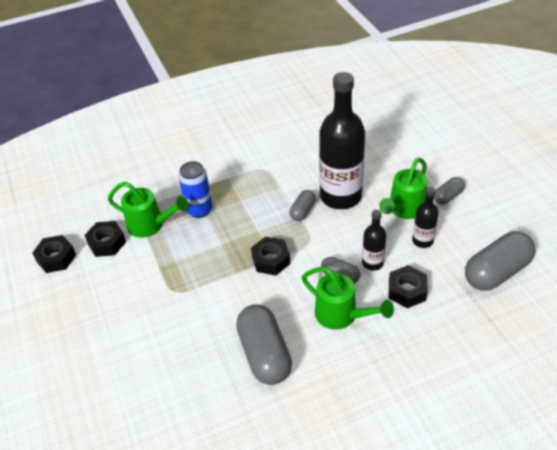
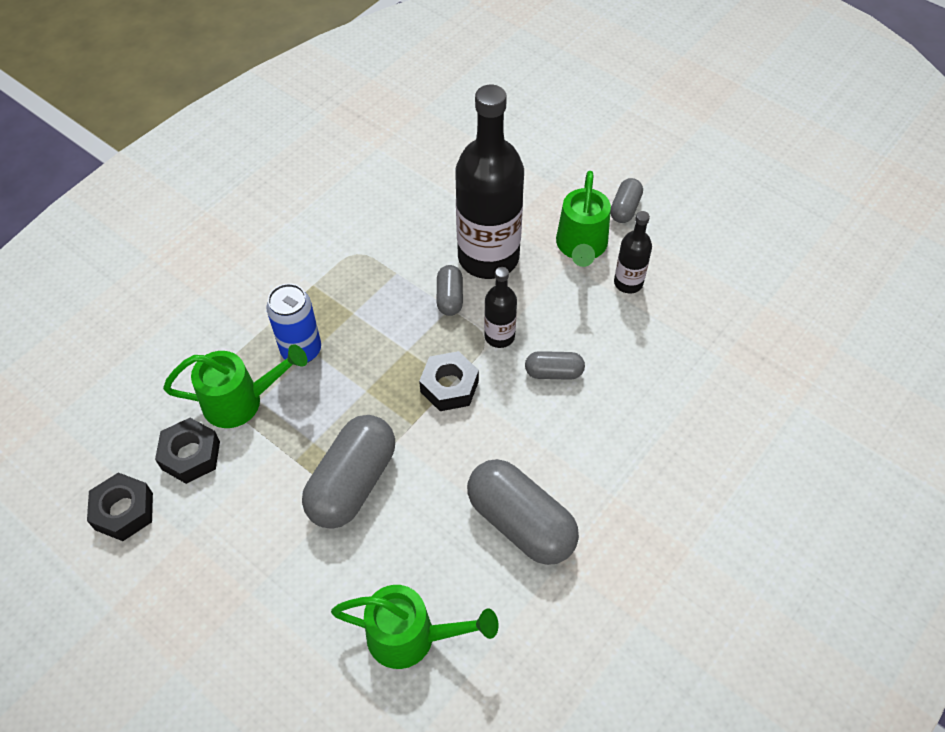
camera: 30 degrees left, 10 degrees up
green watering can [302,267,394,330] -> green watering can moved to [331,585,499,669]
black bottle [362,210,386,271] -> black bottle moved to [484,267,517,348]
black nut [389,265,428,308] -> none
grey capsule [465,231,536,291] -> grey capsule moved to [302,415,395,529]

